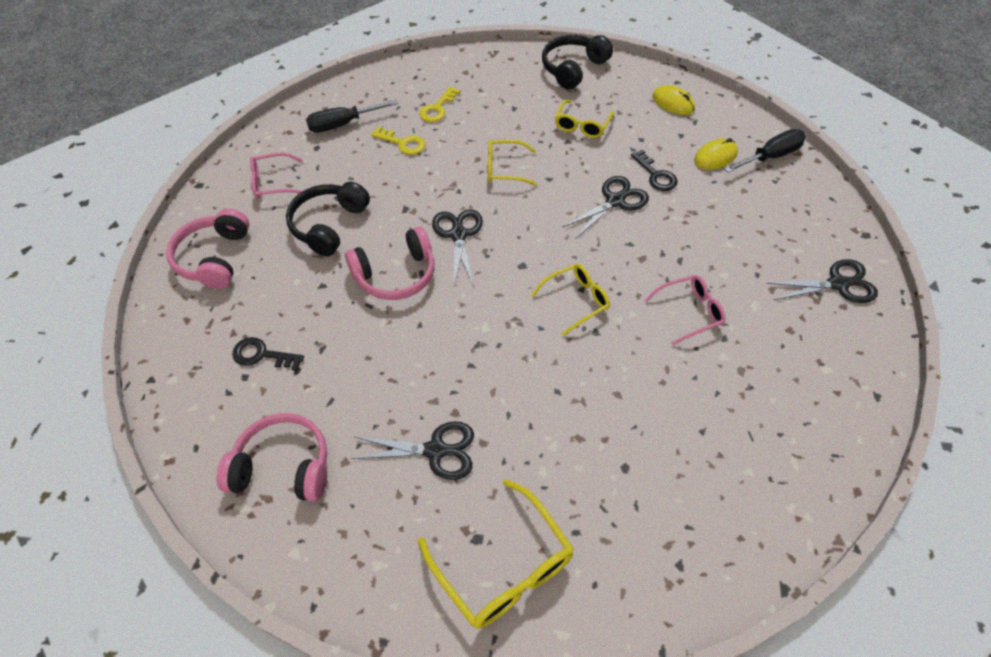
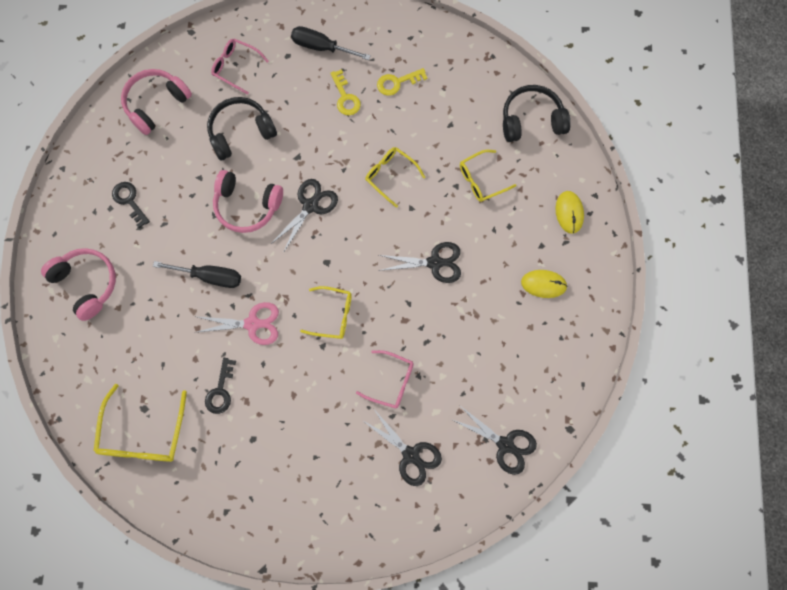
camera: 40 degrees right, 20 degrees up
black scissors [351,421,474,480] -> black scissors moved to [362,408,442,486]
black key [631,149,678,191] -> black key moved to [205,358,236,414]
black screwdriver [724,129,806,173] -> black screwdriver moved to [153,261,241,288]
none -> pink scissors [194,302,279,345]

